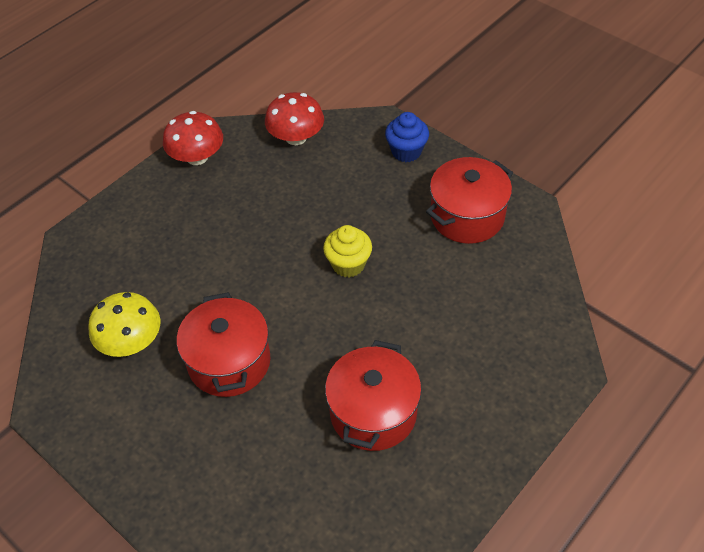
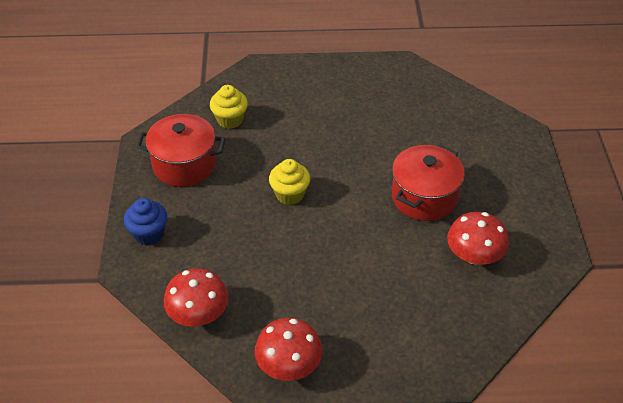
camera: 135 degrees left, 5 degrees down
yellow mushroom [88,292,160,357] -> red mushroom [447,212,509,265]
red pot [325,340,422,451] -> none
none -> yellow cupcake [210,85,248,129]

